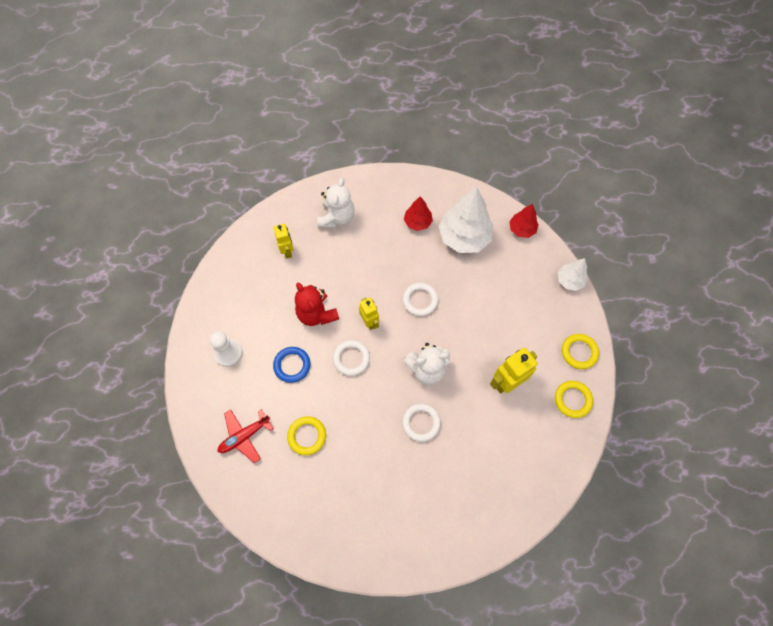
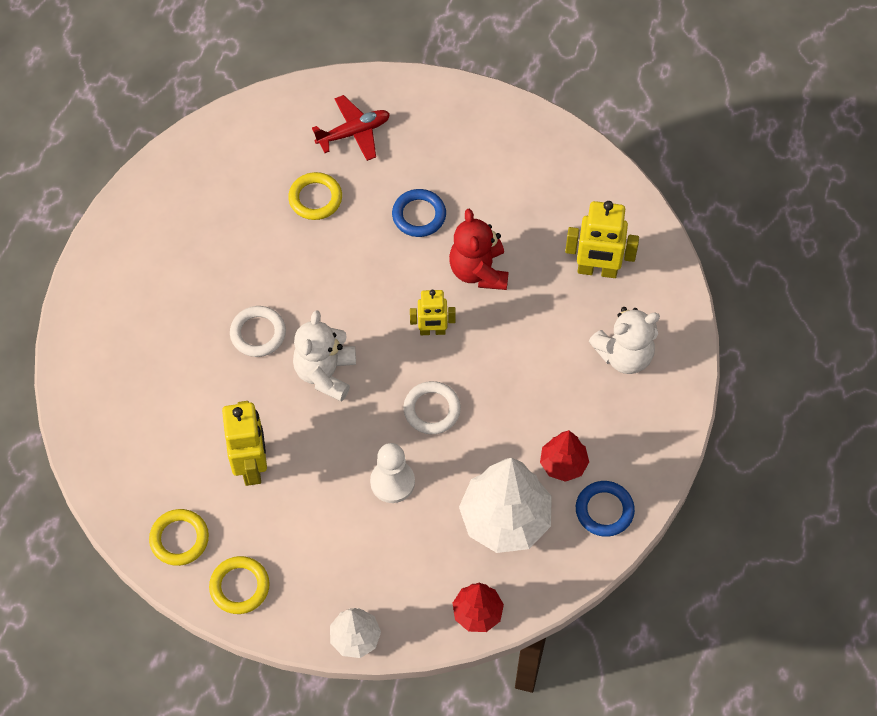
camera: 115 degrees right, 5 degrees down
white pawn [209,331,243,367] -> white pawn moved to [370,443,415,503]
red plane [218,409,274,463] -> red plane turned 75 degrees clockwise [312,95,390,161]
yellow robot [274,224,294,259] -> yellow robot [565,201,639,278], size x1.56
red teddy bear [295,283,339,326] -> red teddy bear turned 90 degrees counterclockwise [449,209,509,290]
white teddy bear [317,178,355,228] -> white teddy bear turned 60 degrees counterclockwise [589,307,660,374]
white ring [333,340,370,376] -> none
none -> blue ring [576,481,635,537]

